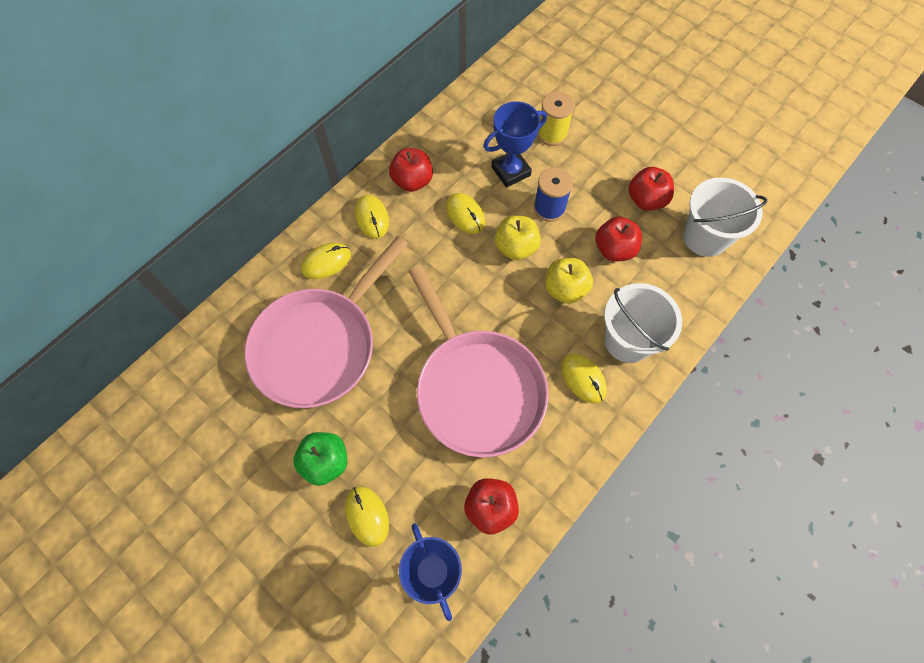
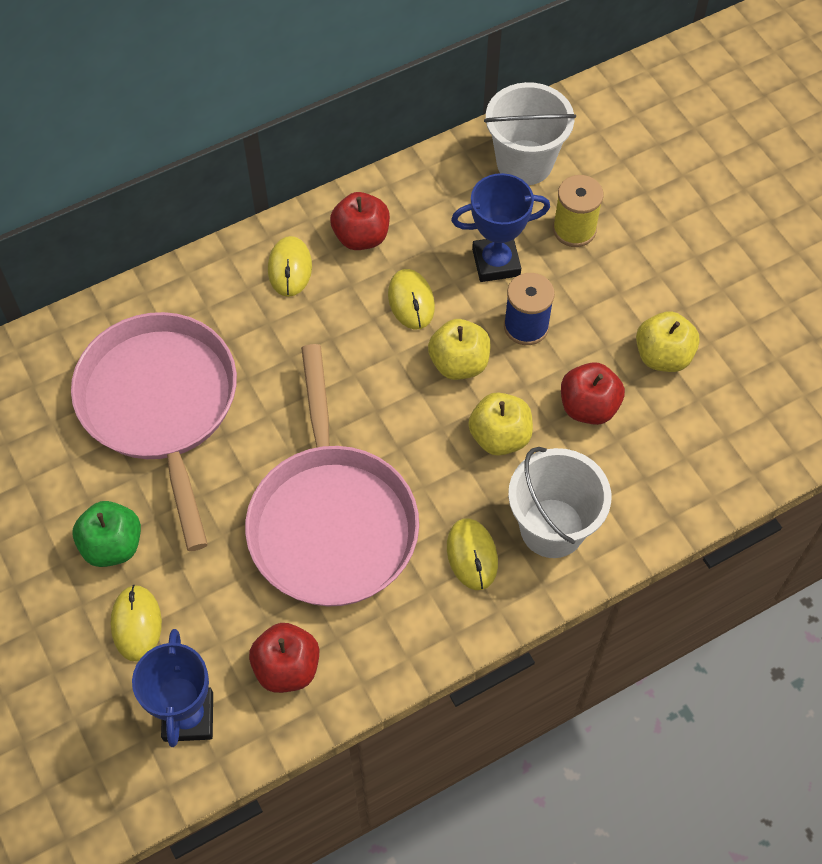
camera: 20 degrees right, 5 degrees down
pink pan [244,236,408,408] -> pink pan turned 105 degrees clockwise [71,312,237,551]
yellow mouse [301,243,351,279] -> none
red apple [628,167,674,211] -> yellow apple [636,311,700,372]
white bucket [683,177,768,257] -> white bucket moved to [484,82,576,185]

